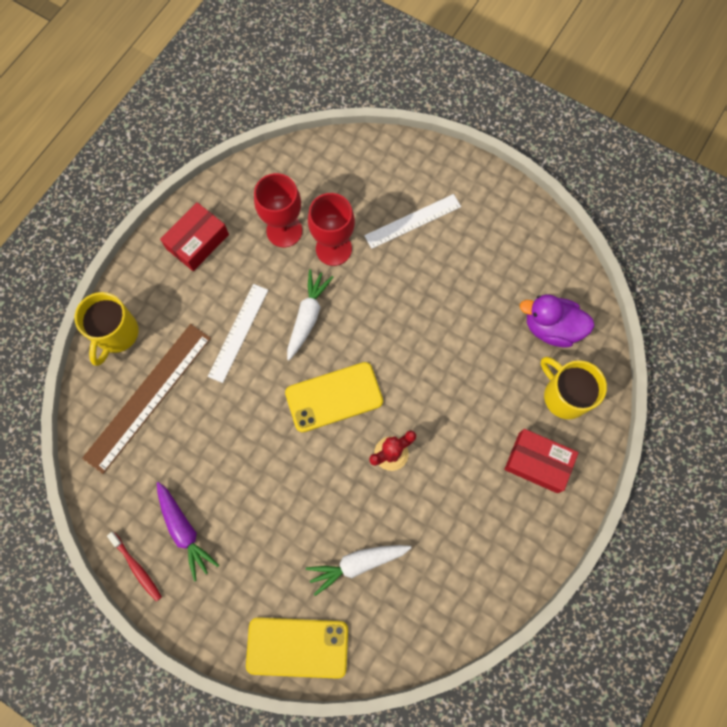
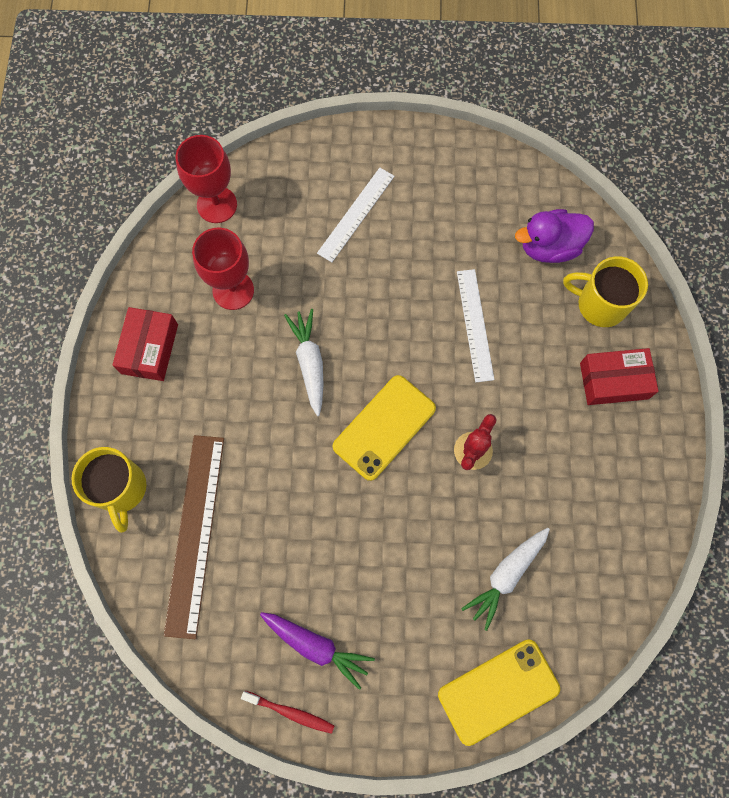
camera: 30 degrees left, 0 degrees up
white ruler [208,284,268,383] -> white ruler moved to [457,269,494,382]
red goblet [308,193,355,266] -> red goblet moved to [176,135,237,223]

